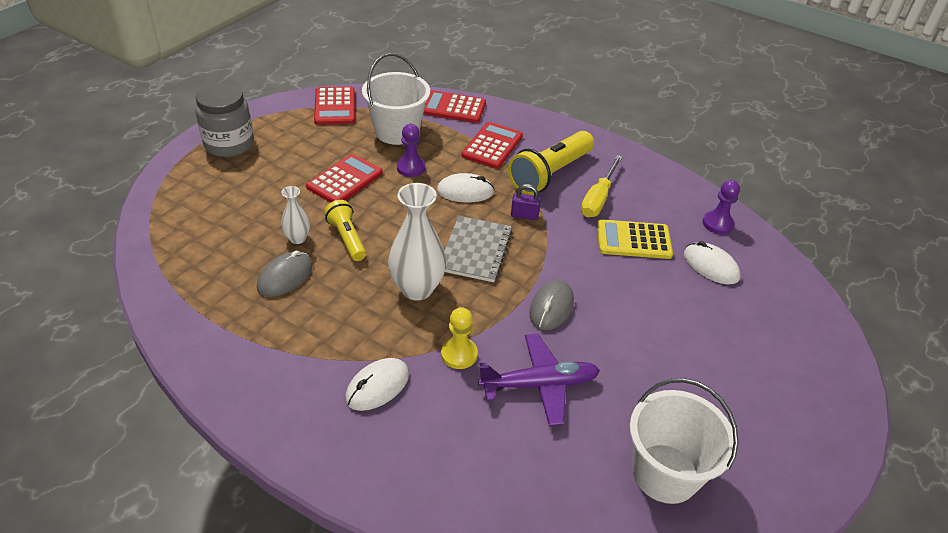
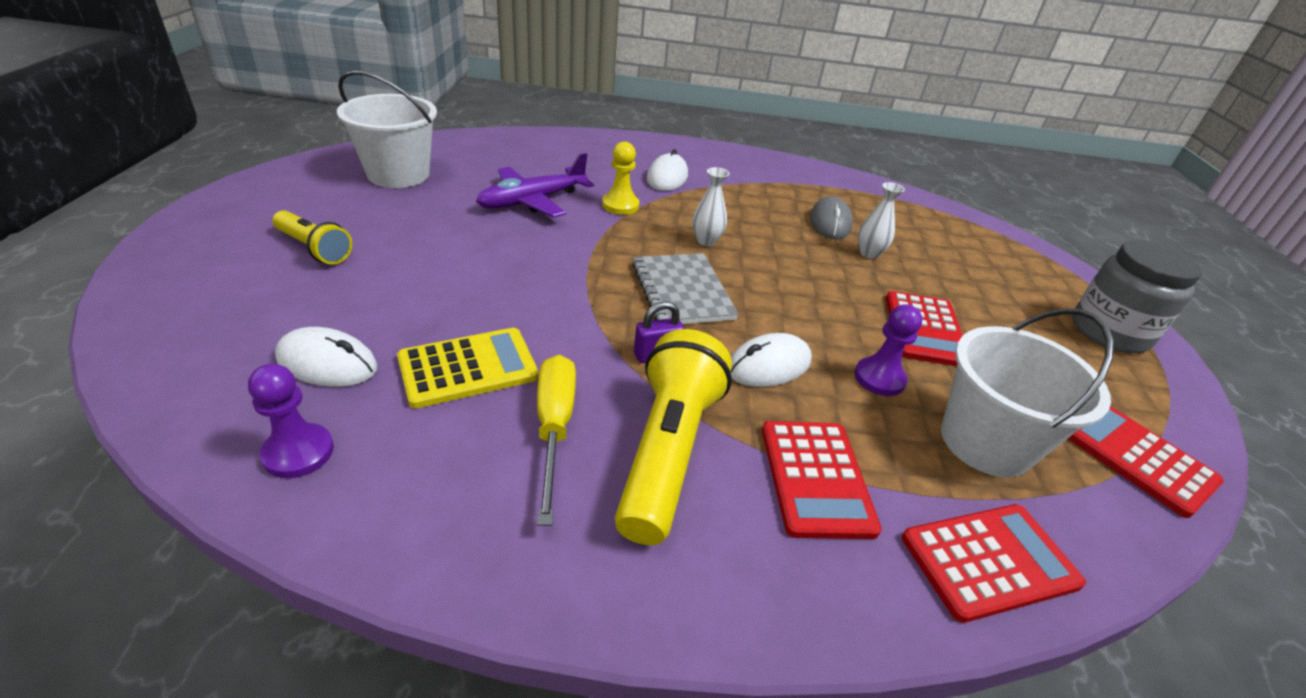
camera: 150 degrees right, 5 degrees down
yellow flashlight [324,200,366,261] -> yellow flashlight moved to [273,210,352,265]
white vase [388,183,446,300] -> white vase [693,167,729,246], size x0.52
grey mouse [529,280,574,330] -> none

